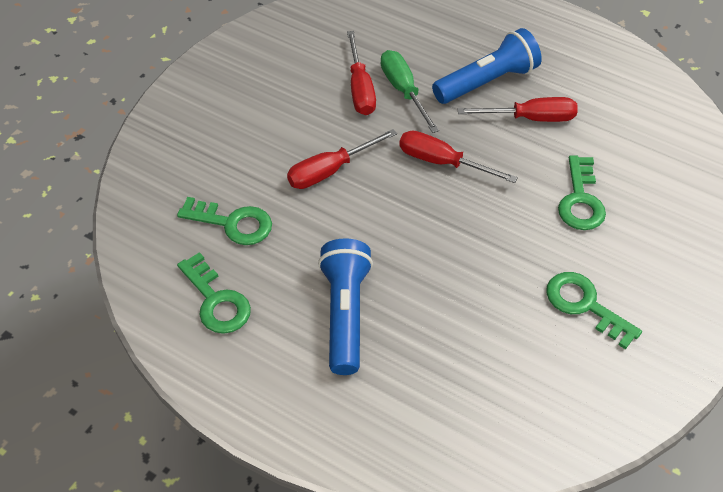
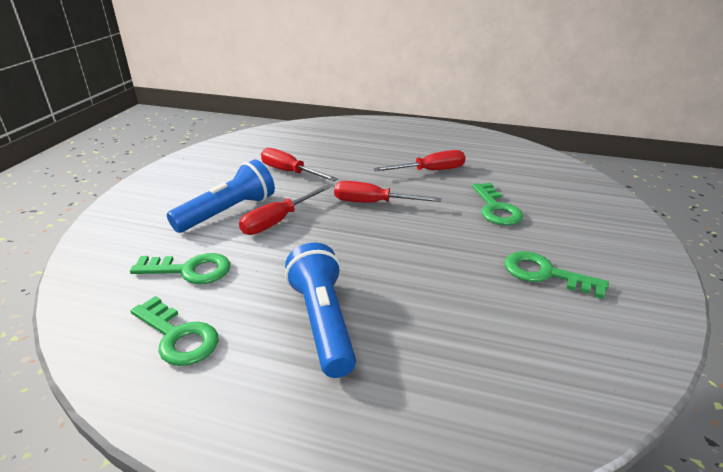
camera: 15 degrees left, 20 degrees down
red screwdriver [347,31,376,115] -> red screwdriver turned 150 degrees clockwise [261,148,338,181]
green screwdriver [381,50,439,133] -> none
blue flashlight [432,28,542,104] -> blue flashlight moved to [167,159,275,233]

